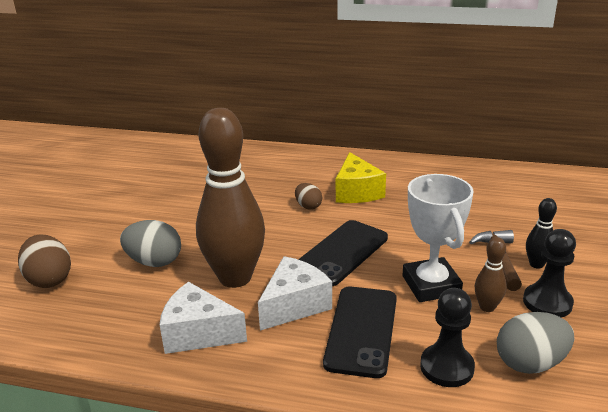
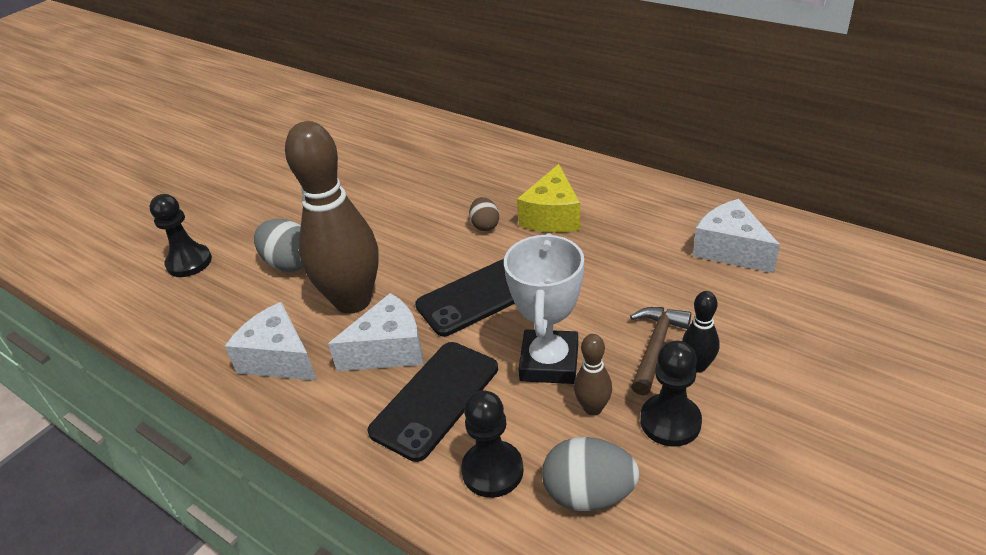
camera: 25 degrees right, 10 degrees up
brown egg [18,235,71,288] -> black pawn [150,194,212,277]
none -> white cheese [693,199,780,273]

